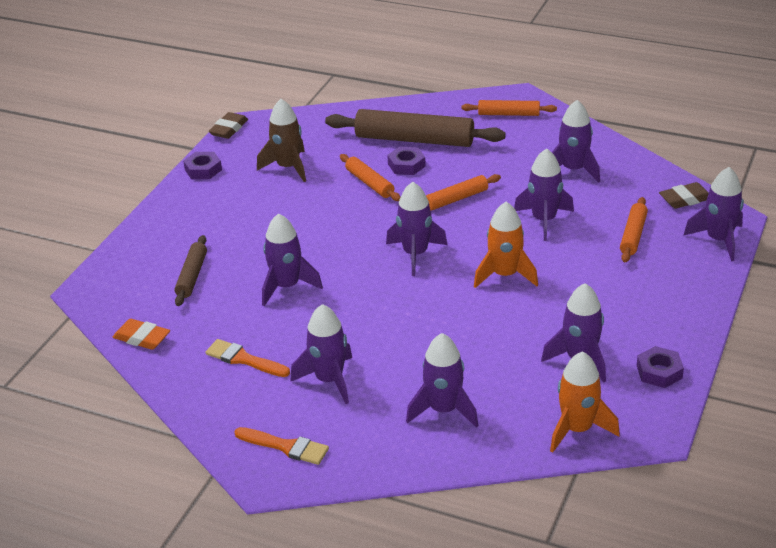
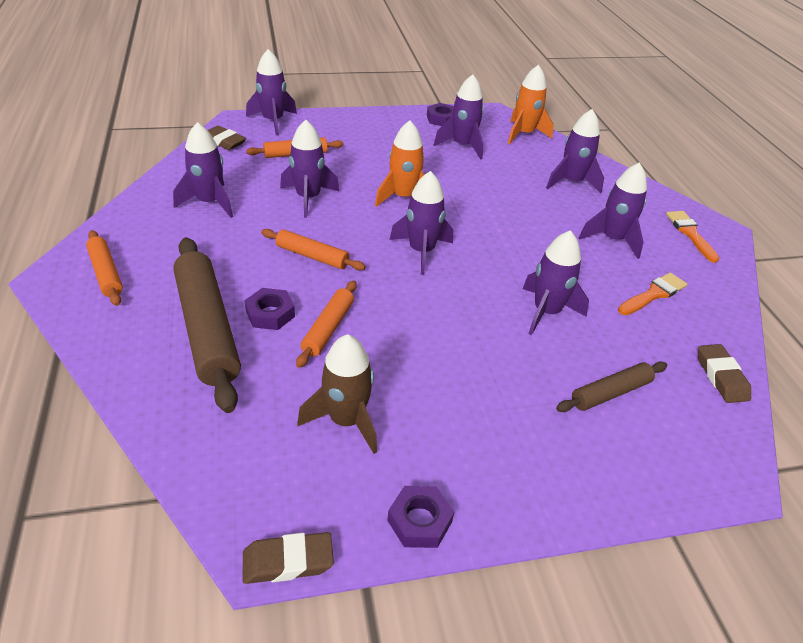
camera: 130 degrees left, 5 degrees up
orange eraser [113,319,170,350] -> brown eraser [698,344,751,403]
orange brush [205,339,290,377] -> orange brush turned 120 degrees counterclockwise [618,273,687,315]

